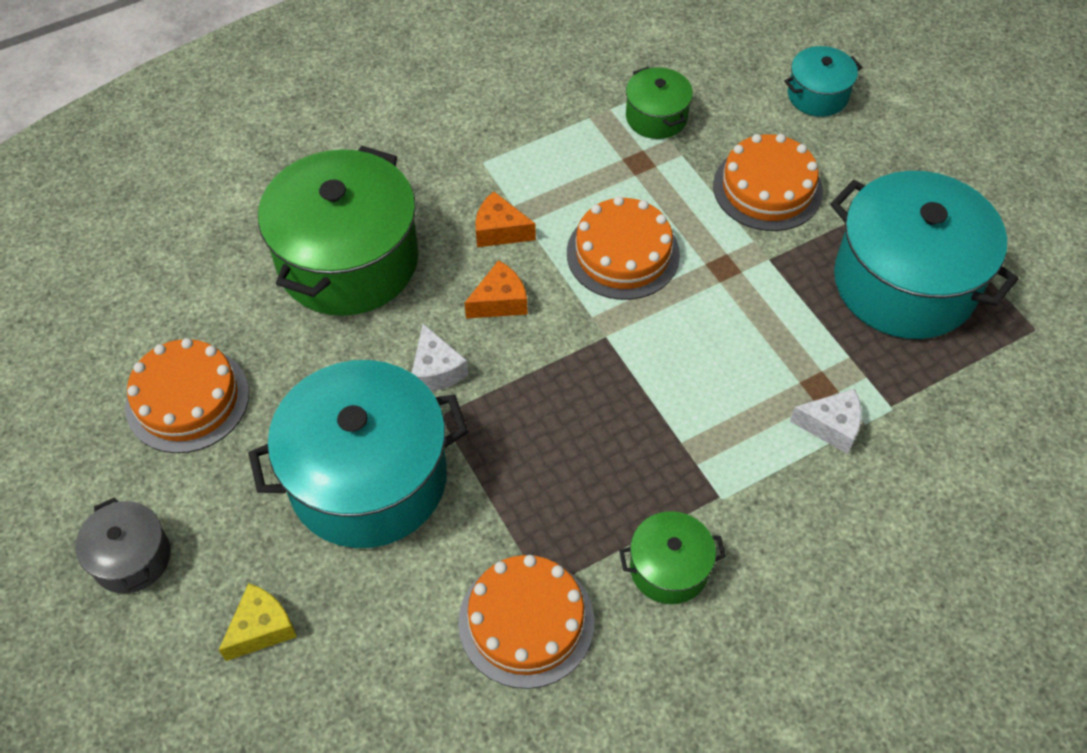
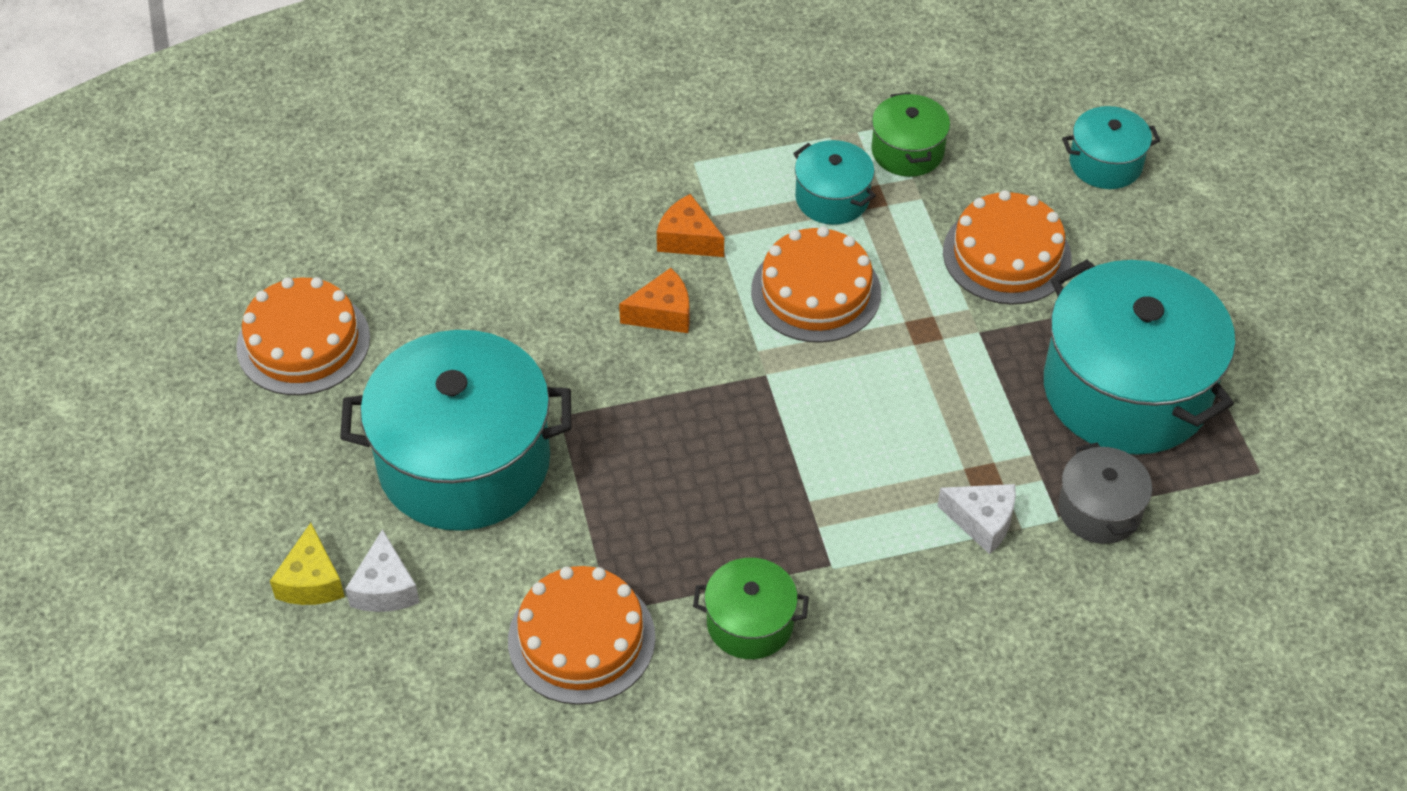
camera: 15 degrees right, 5 degrees down
grey pot [76,497,171,593] -> grey pot moved to [1058,442,1152,544]
yellow cheese [219,583,297,661] -> yellow cheese turned 120 degrees clockwise [270,523,345,605]
green pot [258,146,418,316] -> none
white cheese [412,324,469,391] -> white cheese moved to [345,529,420,612]
none -> turquoise pot [793,140,876,225]

